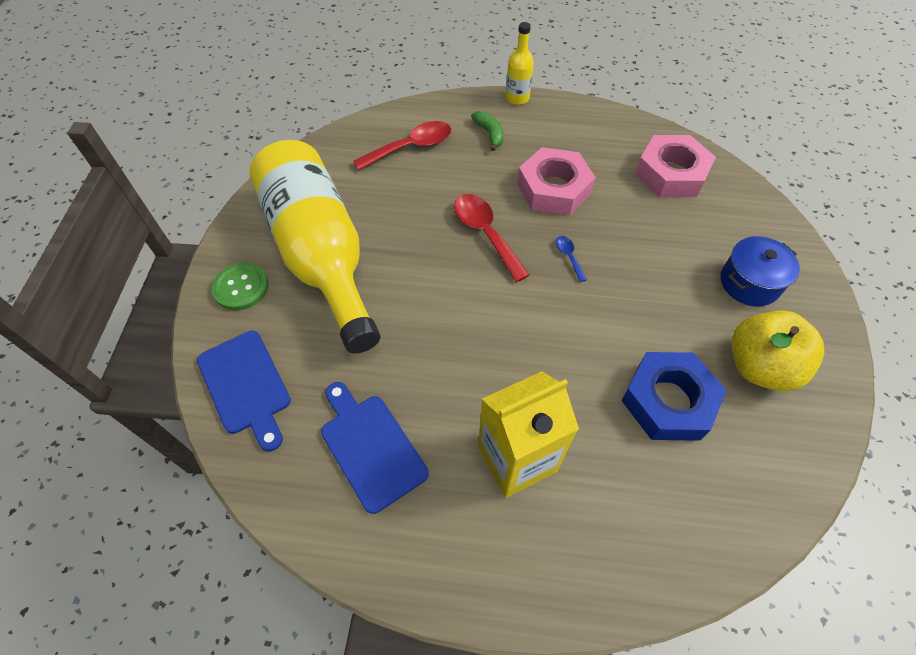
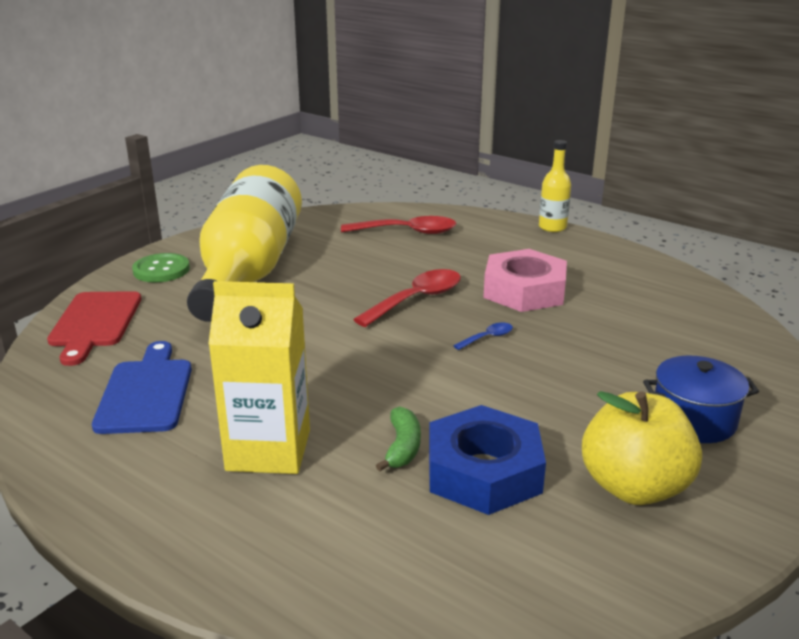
camera: 30 degrees right, 30 degrees down
blue cutting board [197,331,291,452] -> red cutting board [47,291,141,366]
red spoon [454,194,529,282] -> red spoon turned 45 degrees clockwise [353,269,461,327]
green banana [471,111,504,151] -> green banana moved to [376,406,421,471]
blue spoon [555,236,587,282] -> blue spoon turned 45 degrees clockwise [453,323,513,350]
pink nut [635,135,716,197] -> none

